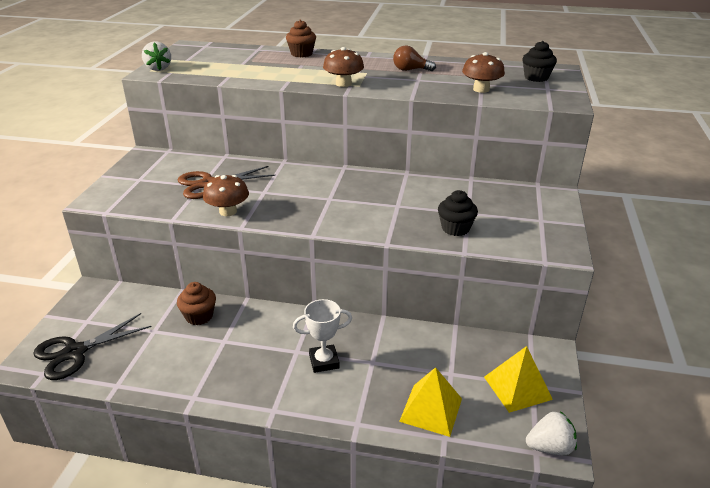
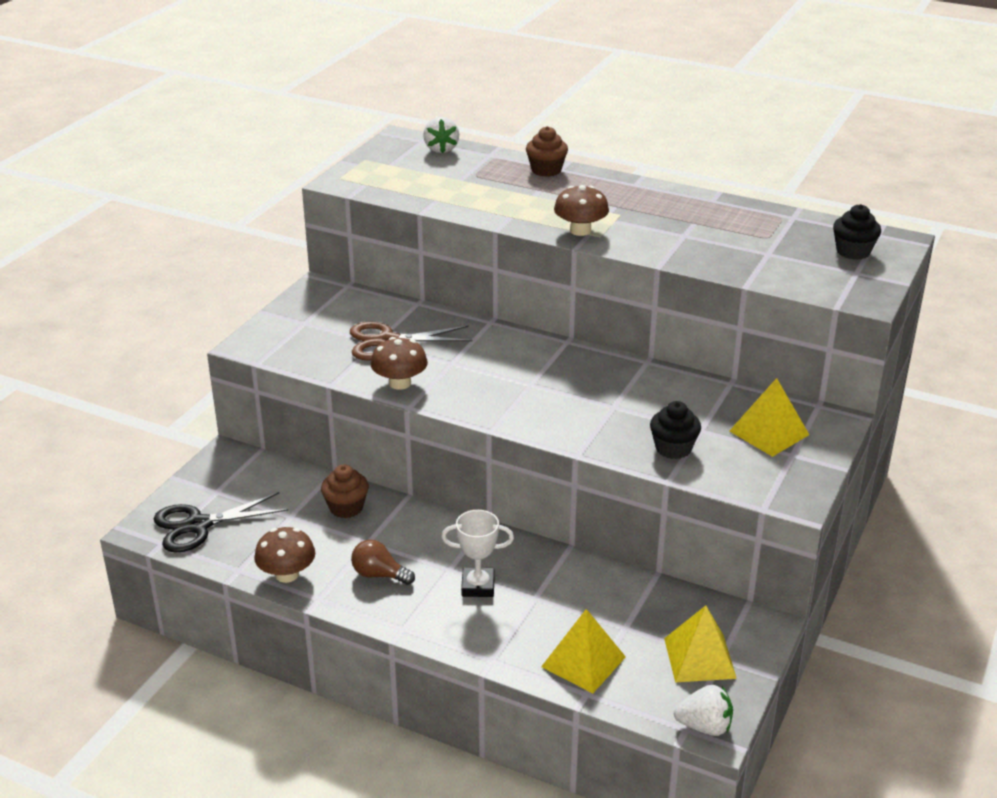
camera: 15 degrees right, 0 degrees up
white strawberry [142,41,171,71] -> white strawberry moved to [423,117,459,153]
brown light bulb [393,46,436,71] -> brown light bulb moved to [351,540,415,585]
brown mushroom [462,52,505,93] -> brown mushroom moved to [254,527,315,583]
none -> yellow pyramid [730,378,809,457]

